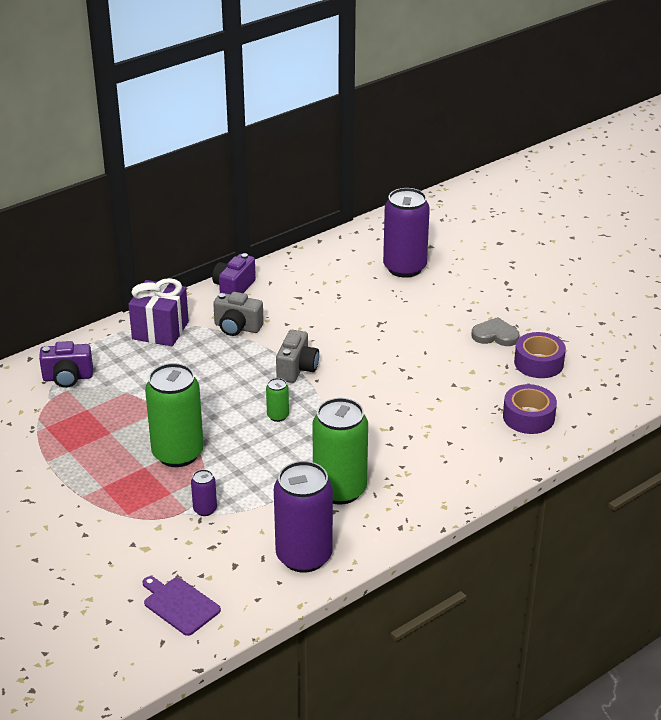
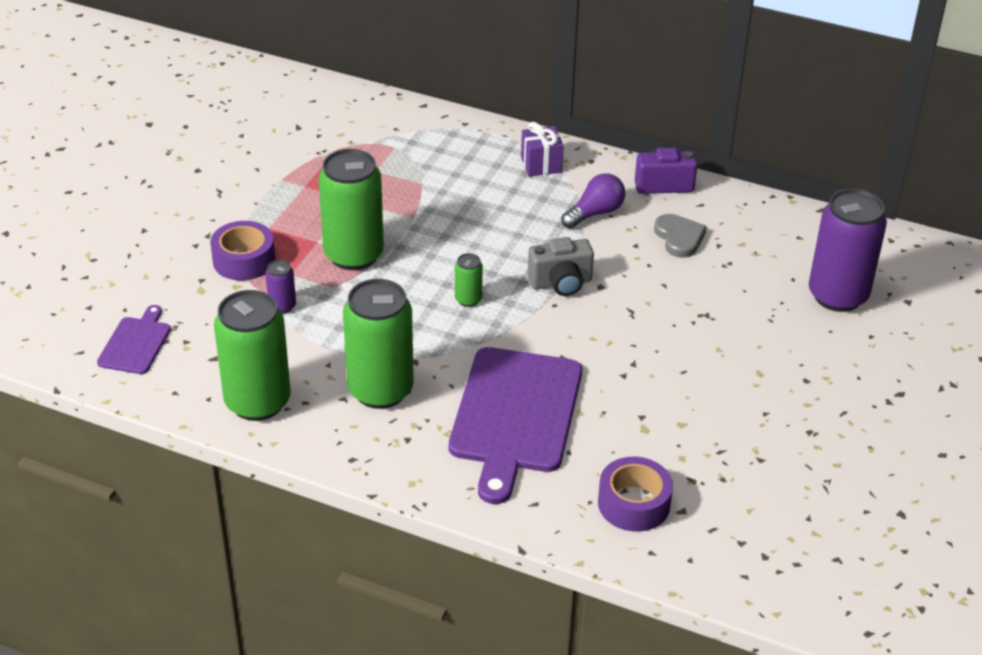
camera: 60 degrees right, 5 degrees up
purple camera [39,341,93,388] -> none
purple gift [128,278,189,346] -> purple gift [521,122,564,177], size x0.64
grey camera [213,292,264,336] -> purple light bulb [562,173,625,229]
purple can [274,461,333,573] -> green can [214,290,291,421]
grey heart [471,317,520,346] -> grey heart moved to [654,214,707,258]
purple tape [514,332,566,378] -> purple tape moved to [210,221,275,281]
none -> purple cutting board [449,347,582,504]

